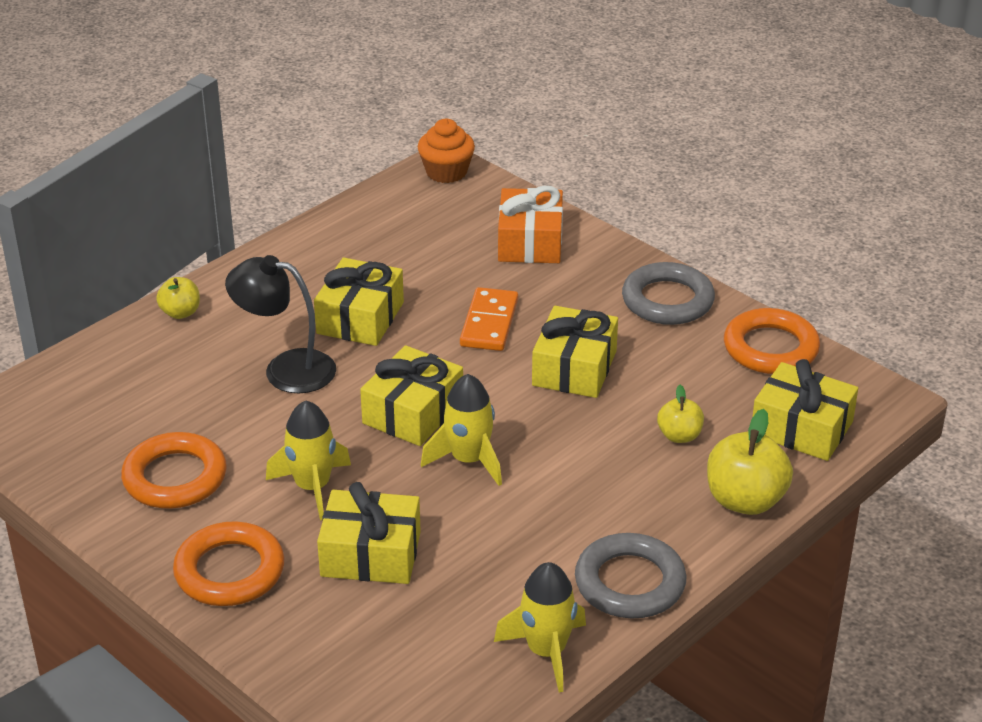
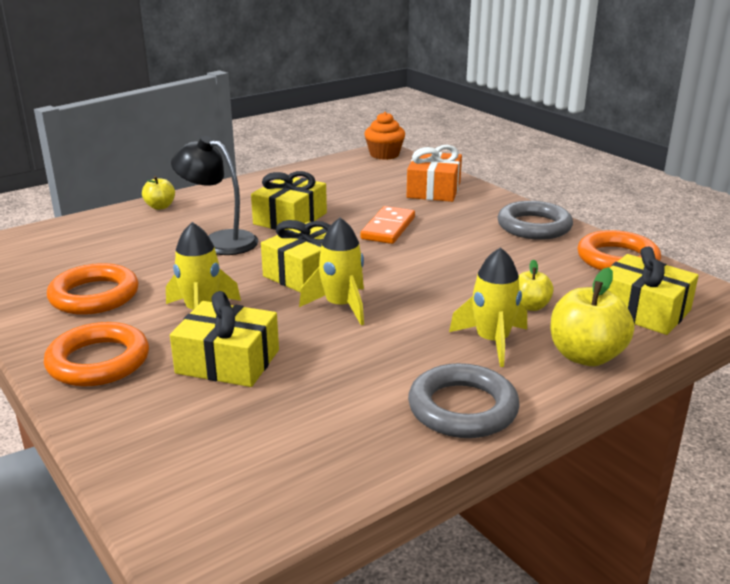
camera: 10 degrees right, 10 degrees down
yellow rocket [494,562,586,692] -> yellow rocket moved to [449,247,527,367]
yellow gift [532,306,618,398] -> none

